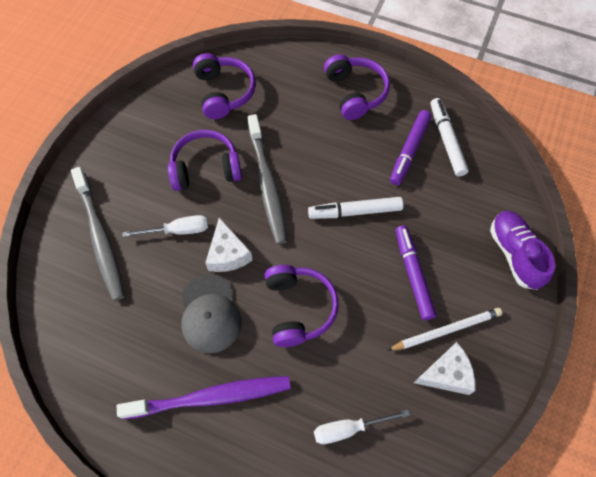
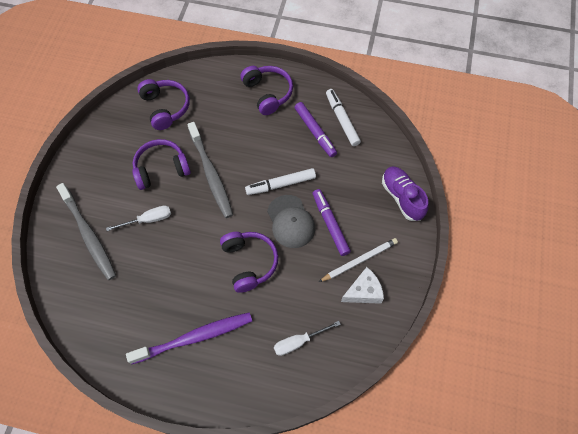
camera: 10 degrees left, 0 degrees up
grey cap [181,275,241,353] -> grey cap moved to [267,195,315,248]
white cheese [205,218,253,272] -> none
purple marker [390,110,431,185] -> purple marker turned 45 degrees counterclockwise [295,102,337,157]

